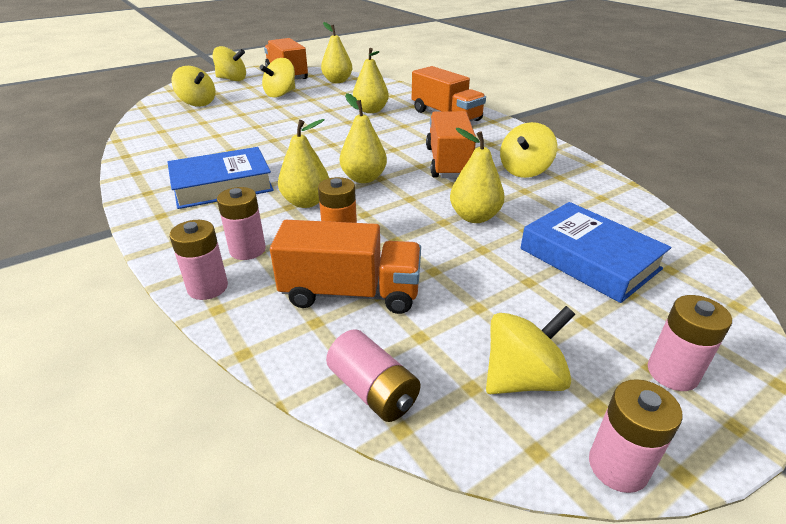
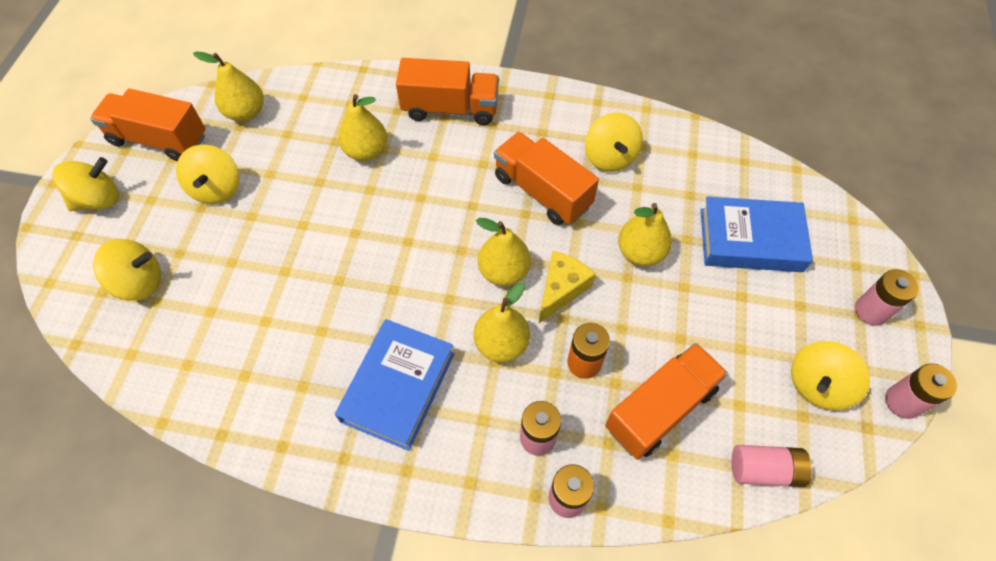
camera: 45 degrees left, 25 degrees up
yellow spinning top [486,306,575,394] -> yellow spinning top turned 150 degrees counterclockwise [791,341,870,410]
none -> yellow cheese [539,251,596,323]

